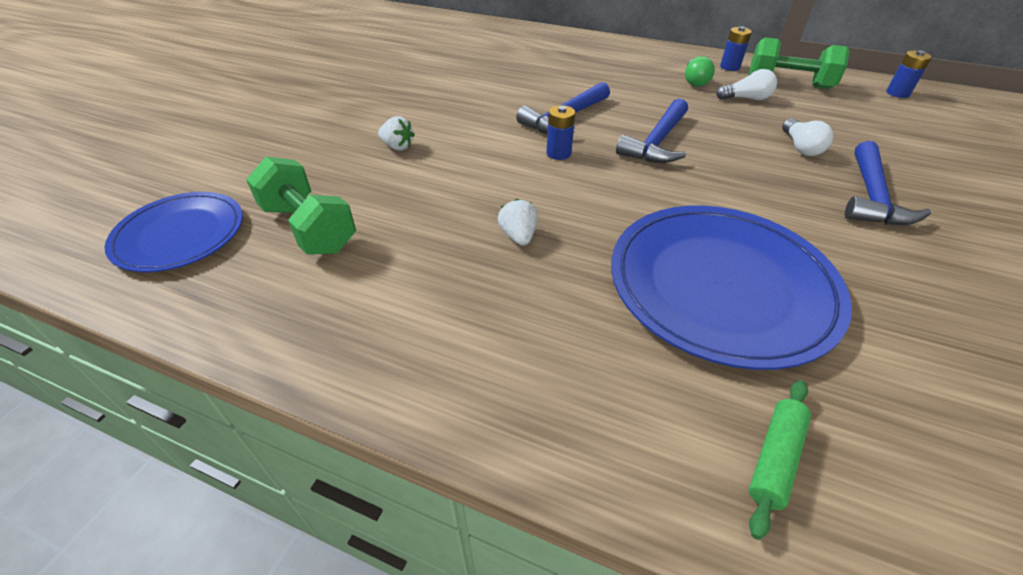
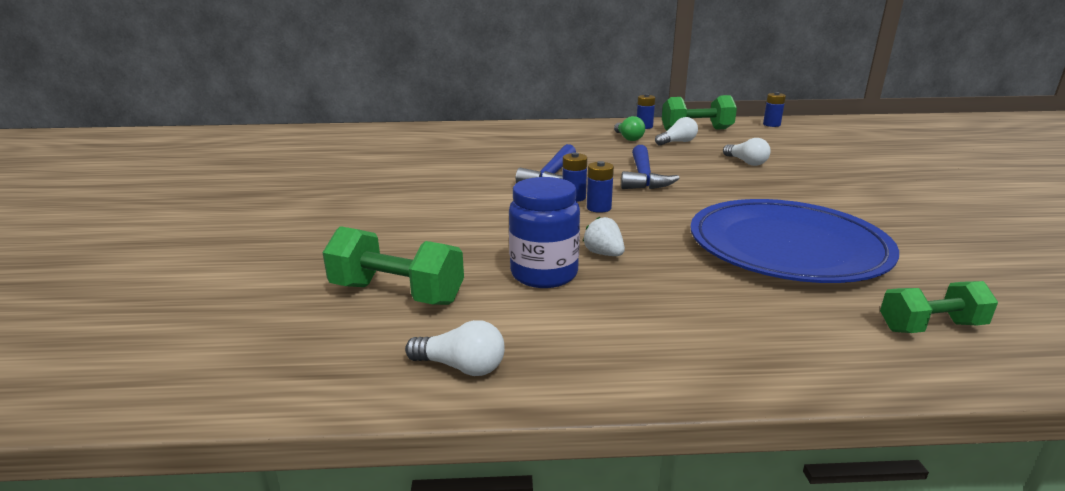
camera: 25 degrees left, 20 degrees down
blue plate [105,192,243,273] -> none
white strawberry [378,116,415,150] -> none
green rolling pin [749,380,811,540] -> green dumbbell [880,281,998,333]
blue hammer [845,141,931,225] -> none
none -> white light bulb [405,320,505,376]
none -> blue jar [509,177,580,288]
none -> blue battery [587,161,614,213]

